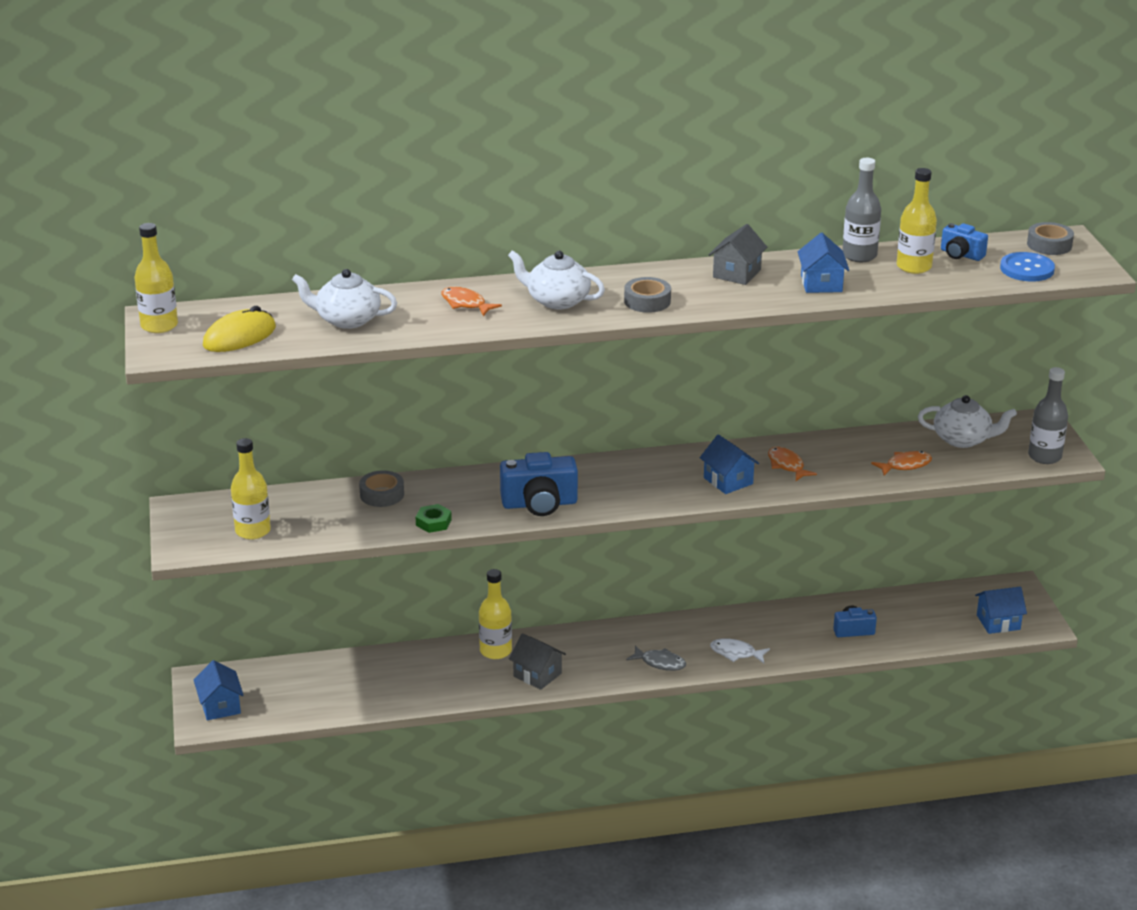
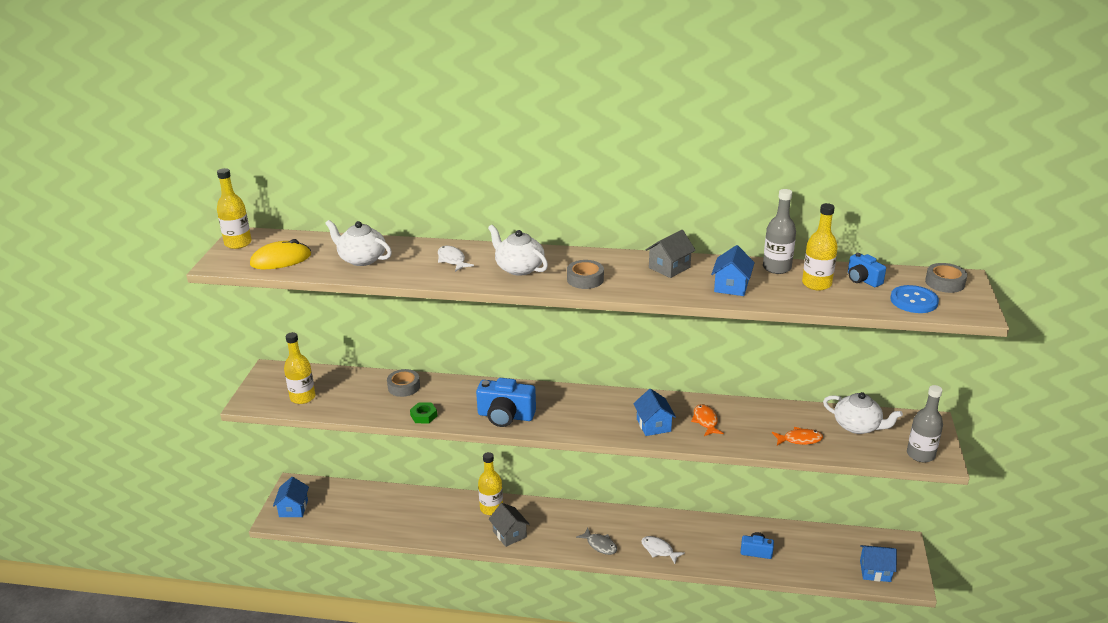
camera: 20 degrees right, 0 degrees up
orange fish [441,287,502,316] -> white fish [438,246,474,272]

